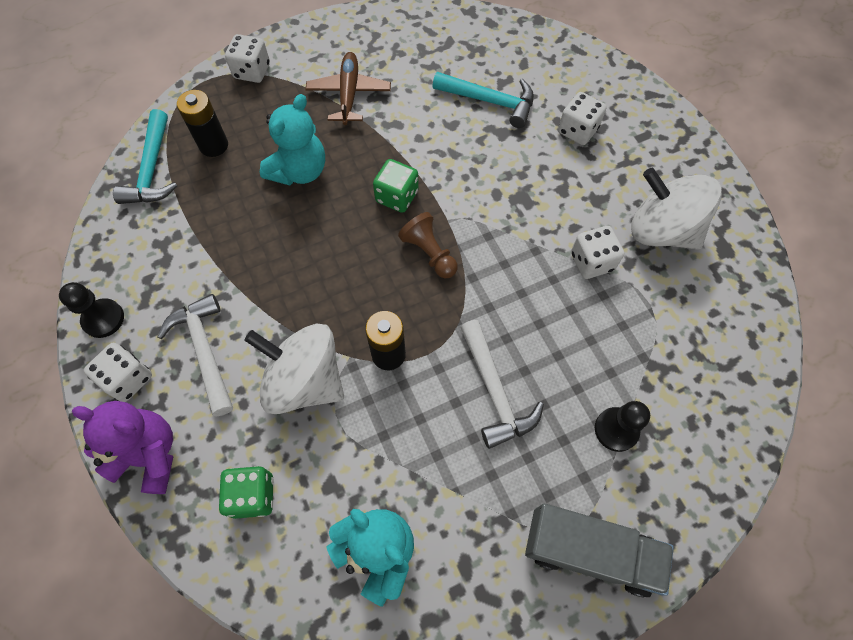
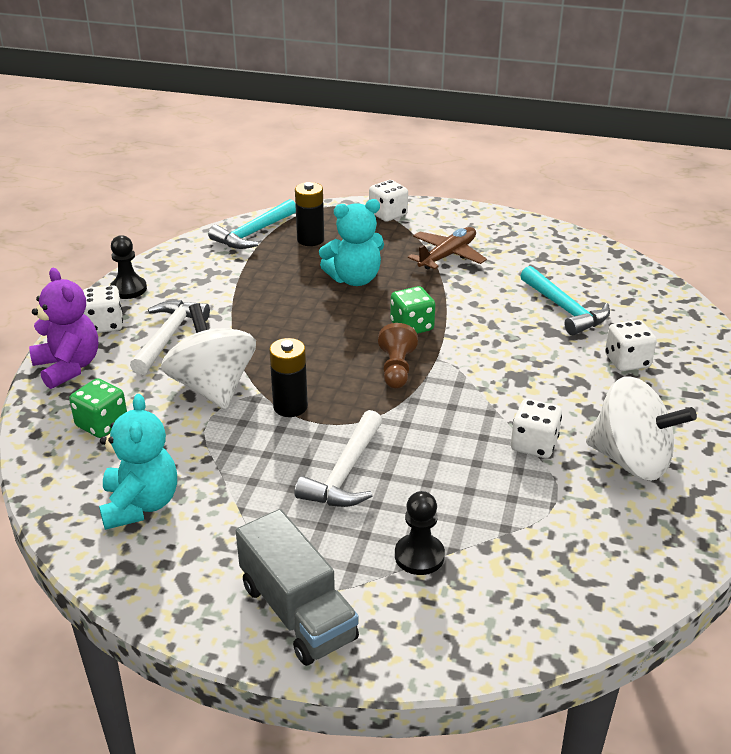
camera: 40 degrees right, 30 degrees down
white spinning top [631,168,722,250] -> white spinning top turned 135 degrees clockwise [586,376,697,481]

